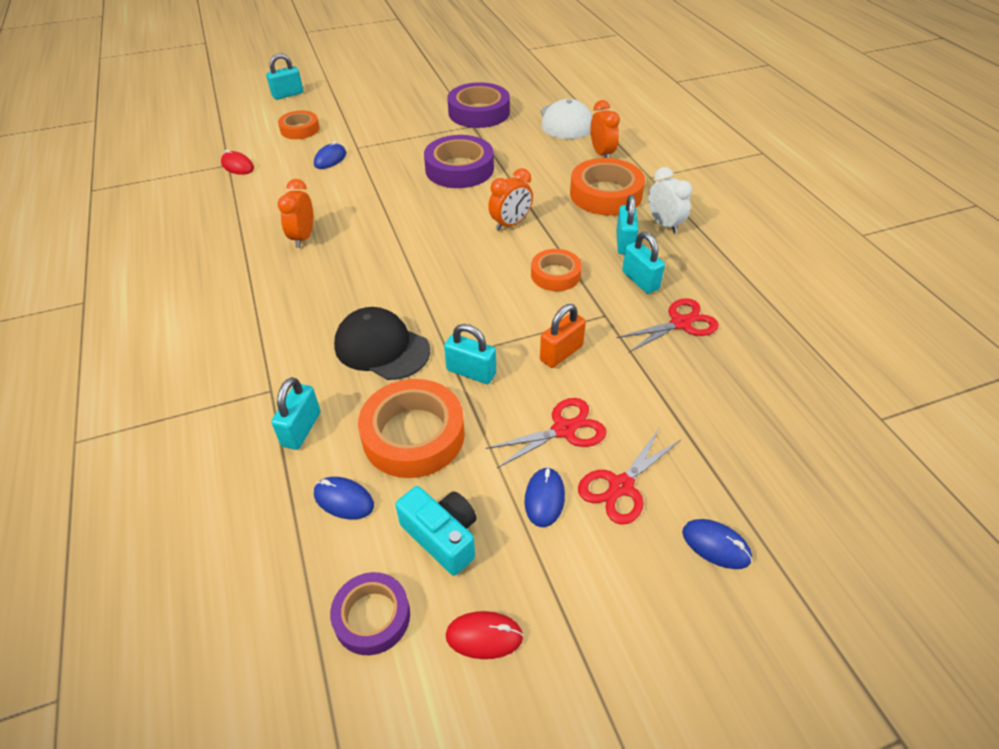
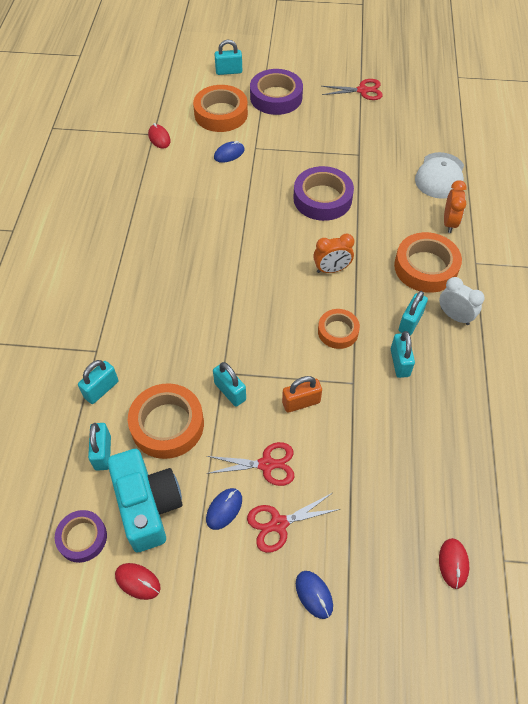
camera: 25 degrees right, 10 degrees up
orange tape [278,110,320,139] -> orange tape [193,85,248,132], size x1.65
orange clock [278,179,313,248] -> none
blue mouse [314,477,374,520] -> turquoise padlock [88,423,111,471]
black cap [334,307,430,380] -> none
turquoise camera [395,486,477,576] -> turquoise camera [107,449,183,552], size x1.55
purple tape [448,82,510,128] -> purple tape moved to [250,69,303,115]
red scissors [616,298,719,352] -> red scissors moved to [322,79,383,100]
white clock [648,167,692,234] -> white clock turned 45 degrees counterclockwise [439,277,485,325]
none -> red mouse [439,538,469,589]

